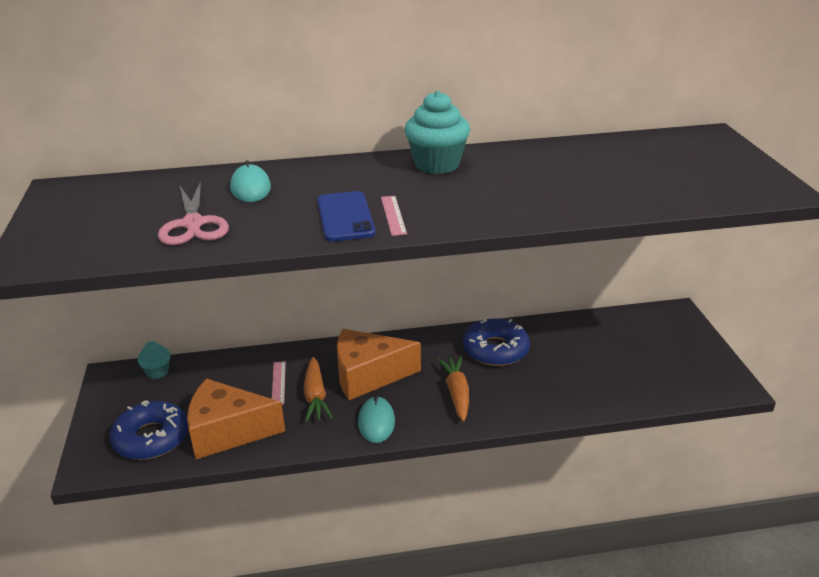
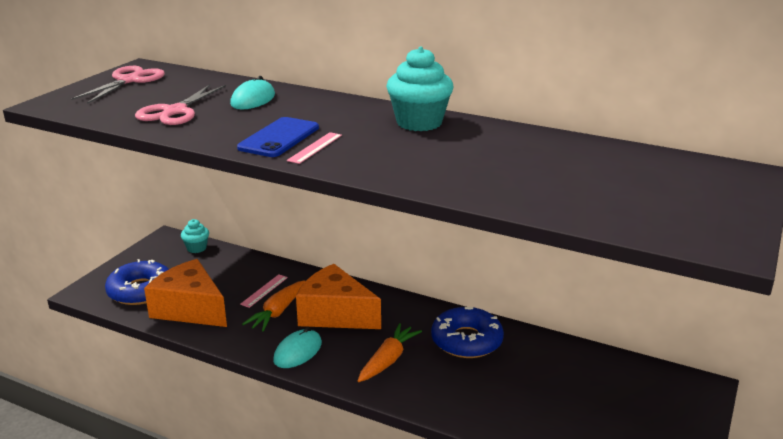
camera: 35 degrees right, 5 degrees down
none -> pink scissors [71,66,165,104]

